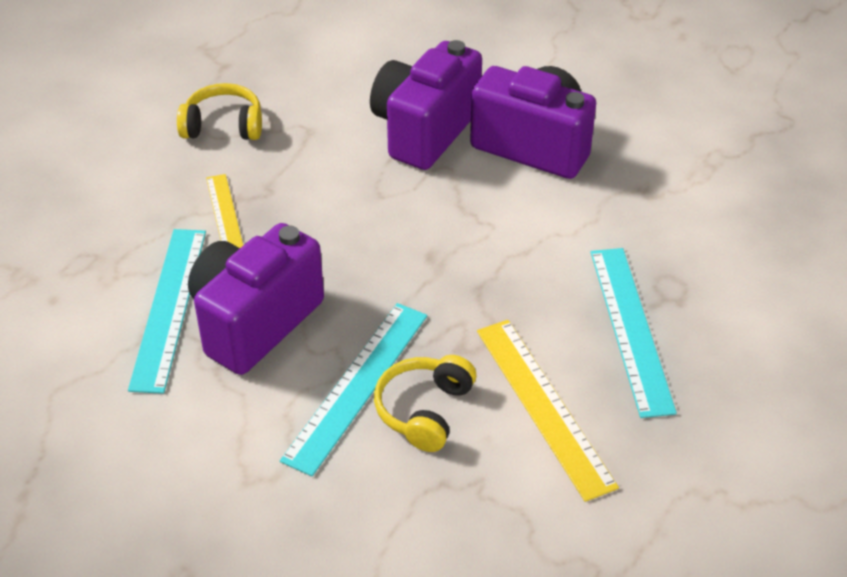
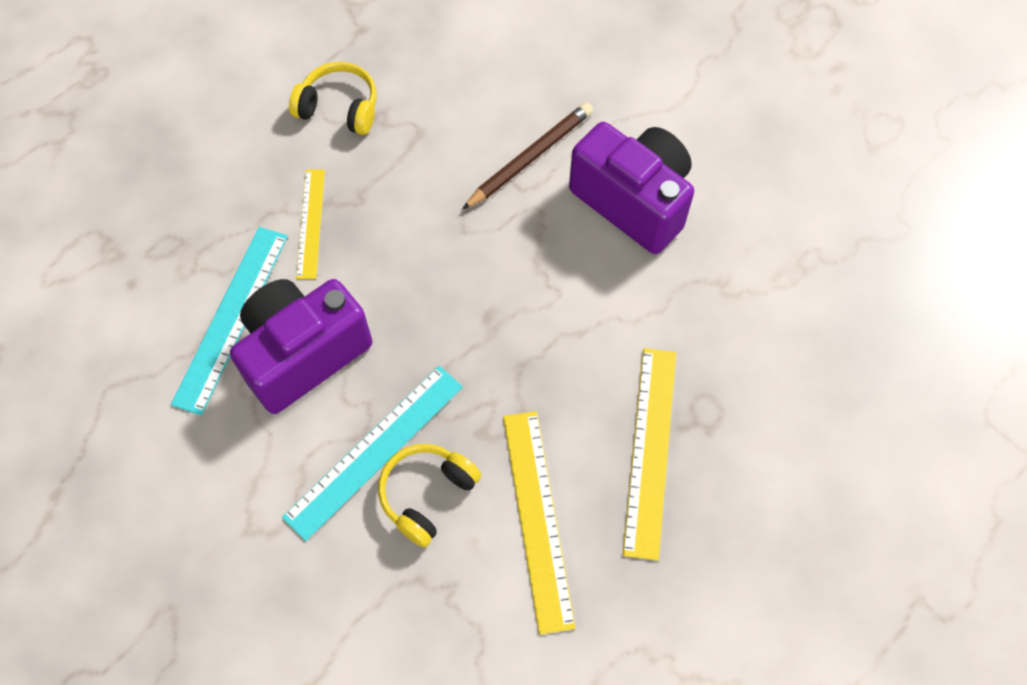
camera: 15 degrees right, 20 degrees up
purple camera [370,40,482,170] -> brown pencil [462,103,593,210]
turquoise ruler [590,248,677,418] -> yellow ruler [623,348,676,561]

